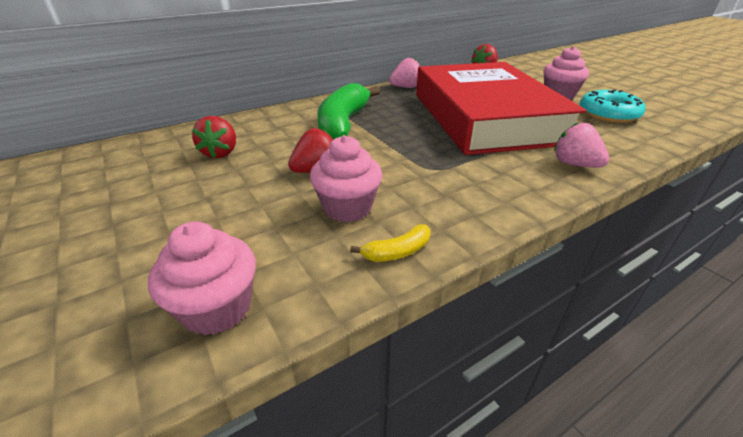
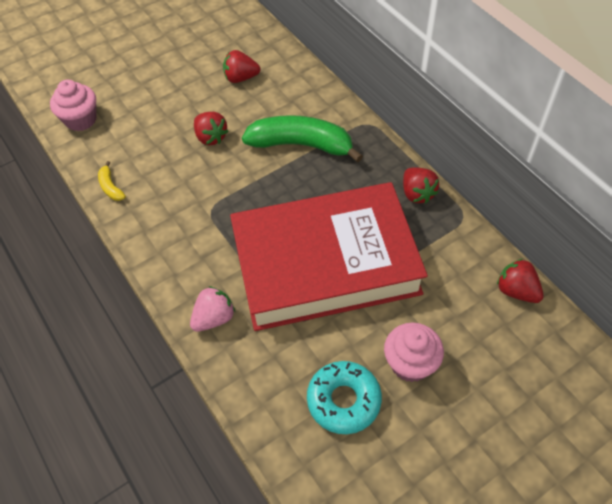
camera: 90 degrees right, 20 degrees up
pink cupcake [310,135,382,222] -> none
pink strawberry [389,58,420,88] -> red strawberry [403,167,439,204]

